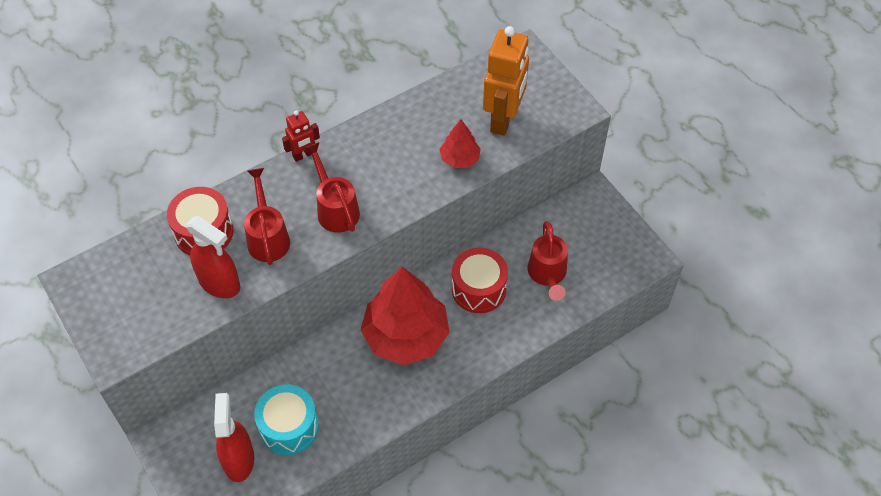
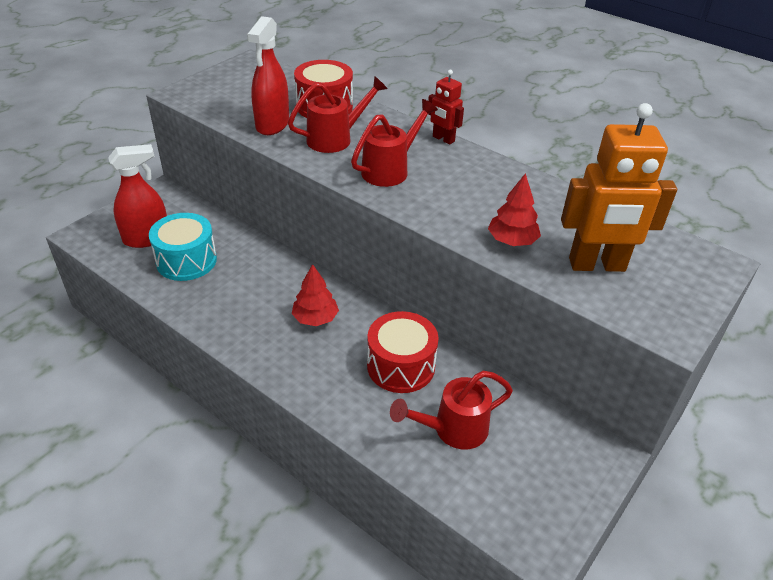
camera: 70 degrees right, 15 degrees down
red tree [361,267,450,365] -> red tree [292,264,339,326], size x0.47

